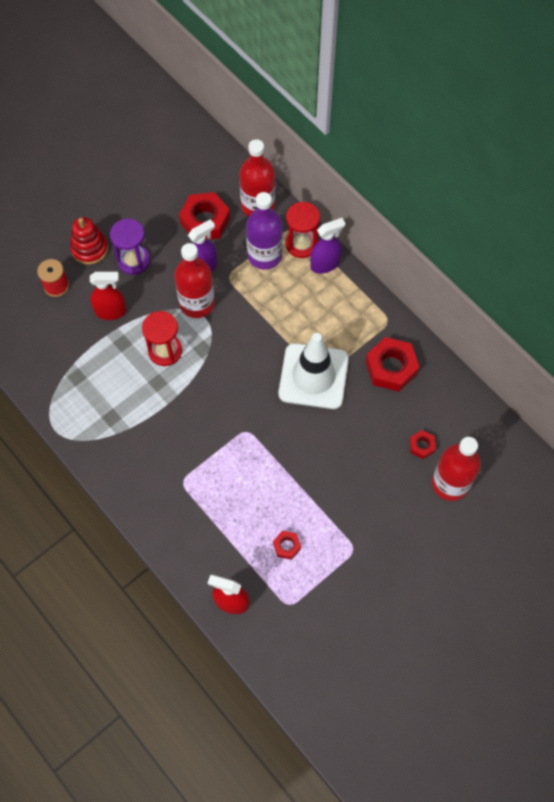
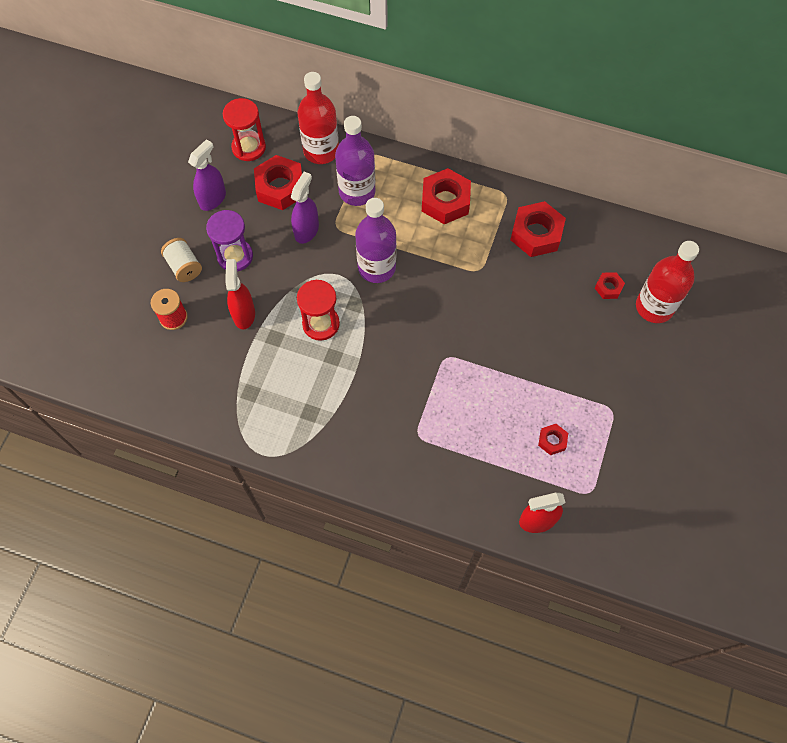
camera: 30 degrees left, 0 degrees up
red stacking toy [70,217,108,265] -> white spool [161,238,202,282]
red spray bottle [90,272,127,320] -> red spray bottle turned 60 degrees counterclockwise [225,259,255,329]
red bottle [174,243,215,318] -> none
white traffic cone [278,333,349,409] -> none
red hourglass [286,202,320,258] -> red hourglass moved to [223,98,266,161]
purple spray bottle [310,218,345,274] -> purple spray bottle moved to [188,139,226,211]
none -> purple bottle [355,198,397,283]
none -> red nut [422,168,471,224]

